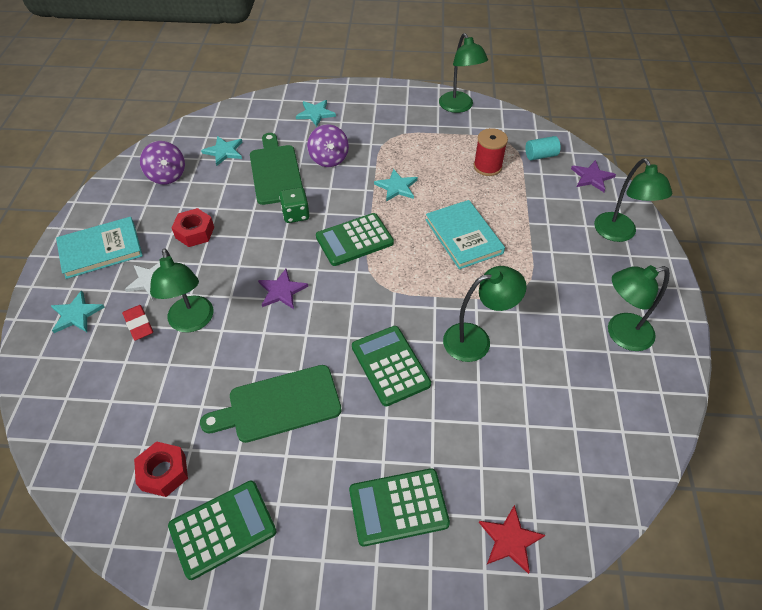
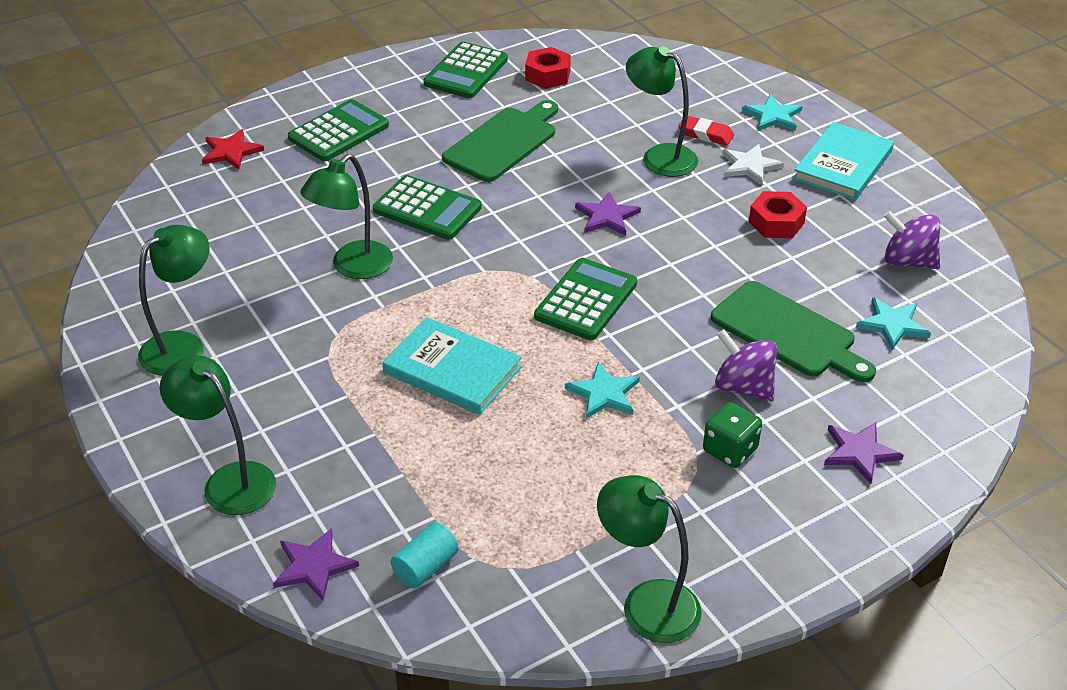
camera: 145 degrees right, 10 degrees down
green dice [279,187,309,223] -> green dice moved to [703,402,762,468]
turquoise star [296,100,336,127] -> purple star [824,422,904,484]
red spool [474,128,508,176] -> none

